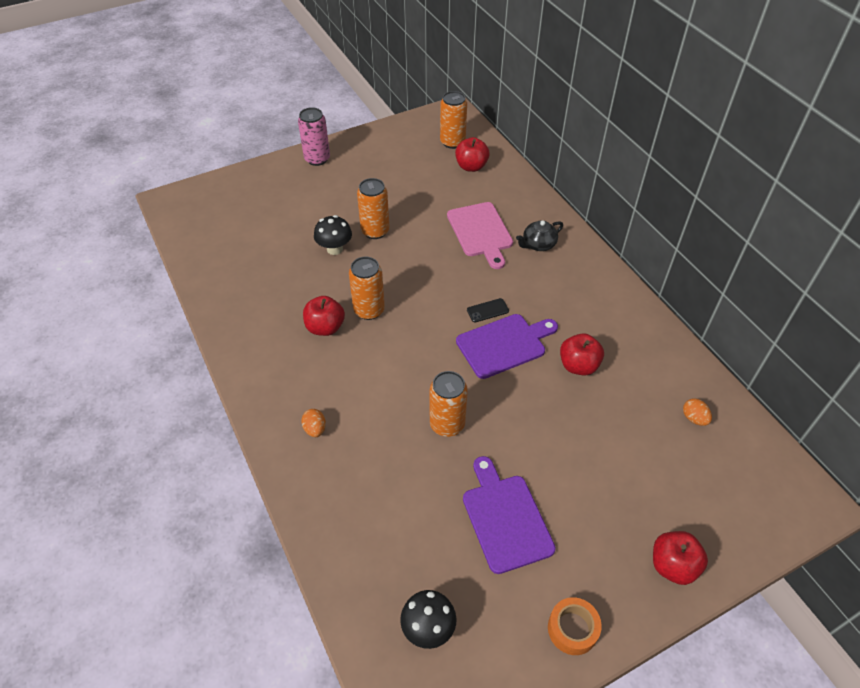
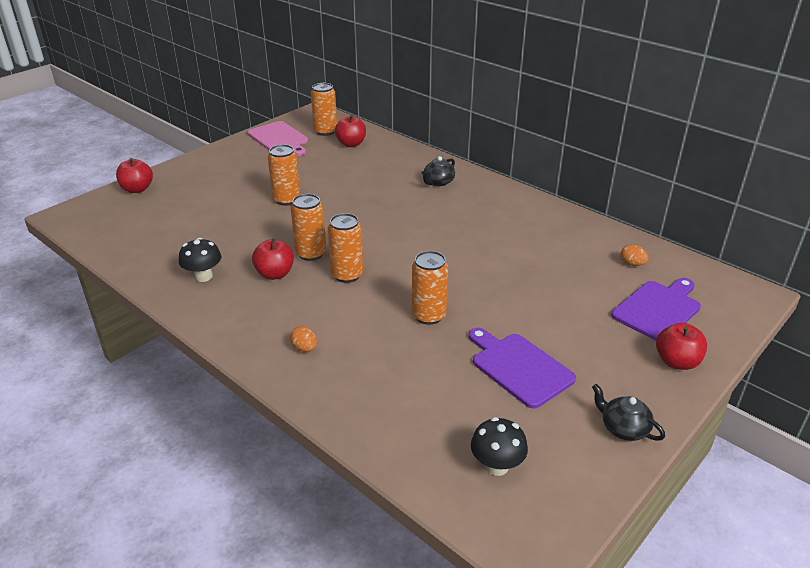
camera: 20 degrees left, 15 degrees down
pink can [298,107,330,166] -> none
black mushroom [314,215,352,255] -> black mushroom moved to [179,238,221,282]
pink cutting board [447,202,513,269] -> pink cutting board moved to [247,121,308,156]
purple cutting board [456,314,558,379] -> purple cutting board moved to [611,278,701,341]
black phone [467,298,509,322] -> none
orange tape [548,597,602,655] -> black teapot [592,384,665,441]
red apple [560,333,604,376] -> red apple moved to [116,158,153,193]
none -> orange can [328,213,363,283]

